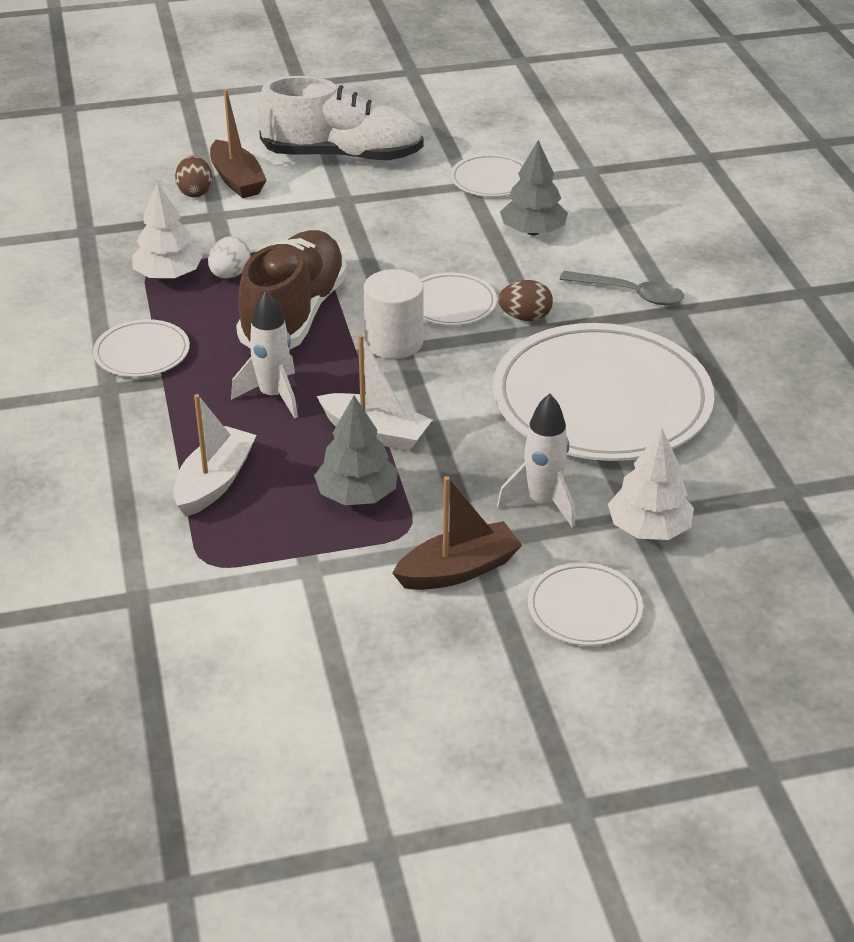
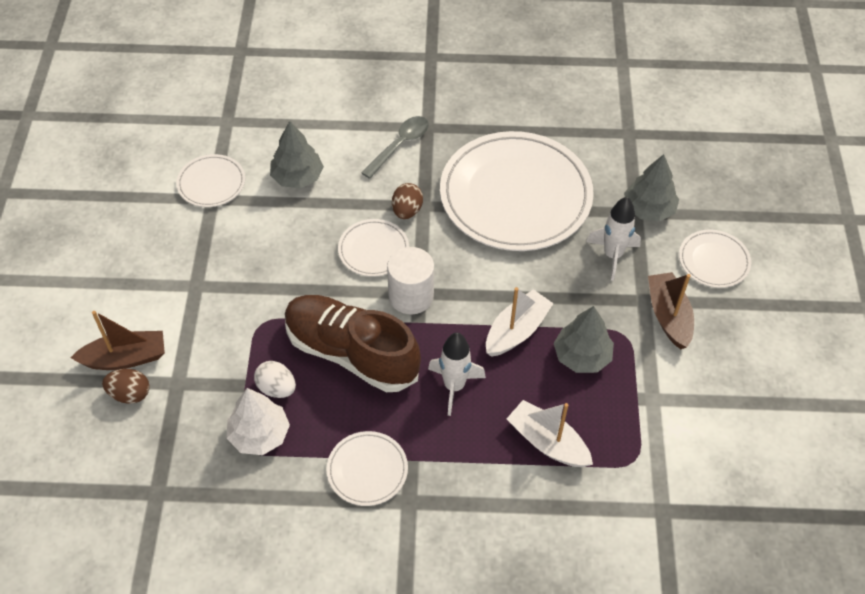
camera: 75 degrees left, 15 degrees up
white shoe [258,76,423,163] -> none
white tree [608,429,694,540] -> grey tree [624,154,679,222]

